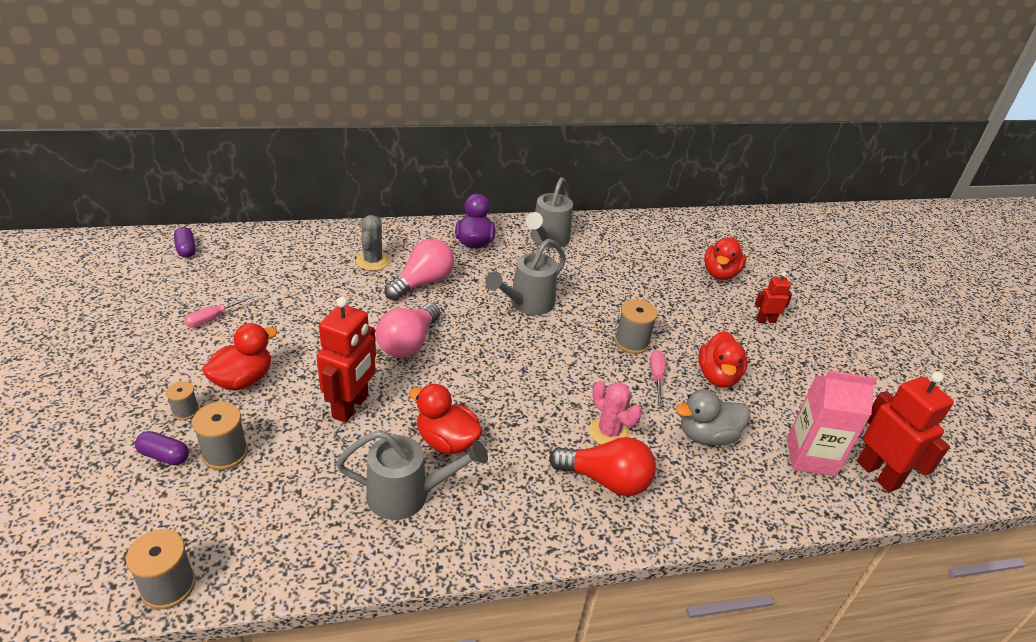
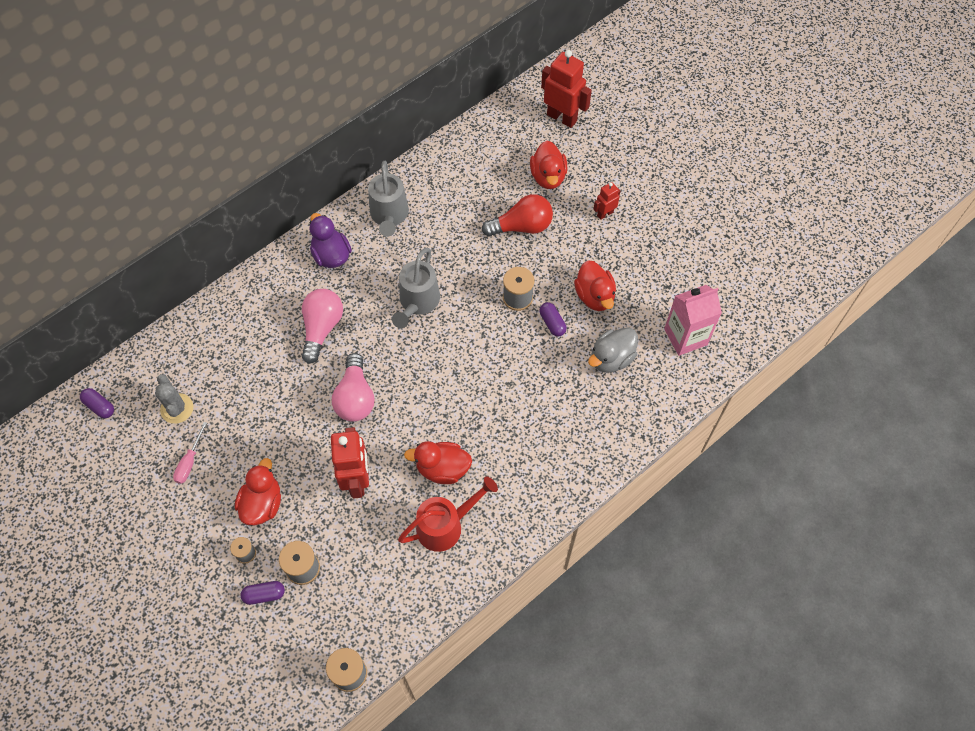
camera: 25 degrees left, 25 degrees up
grey watering can [336,430,488,520] -> red watering can [398,476,498,552]
grey cactus [356,215,390,271] -> grey cactus moved to [155,374,193,424]
red light bulb [549,437,656,496] -> red light bulb moved to [482,194,553,237]
pink cactus [589,381,642,445] -> none
pink screwdriver [650,350,665,406] -> purple capsule [539,302,567,337]
red robot [857,372,954,493] -> red robot moved to [541,50,592,128]

